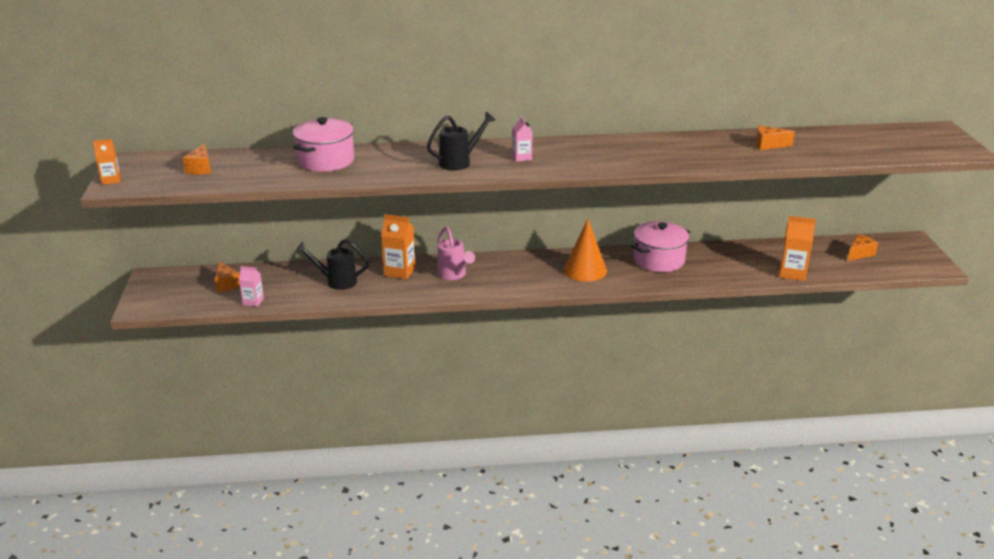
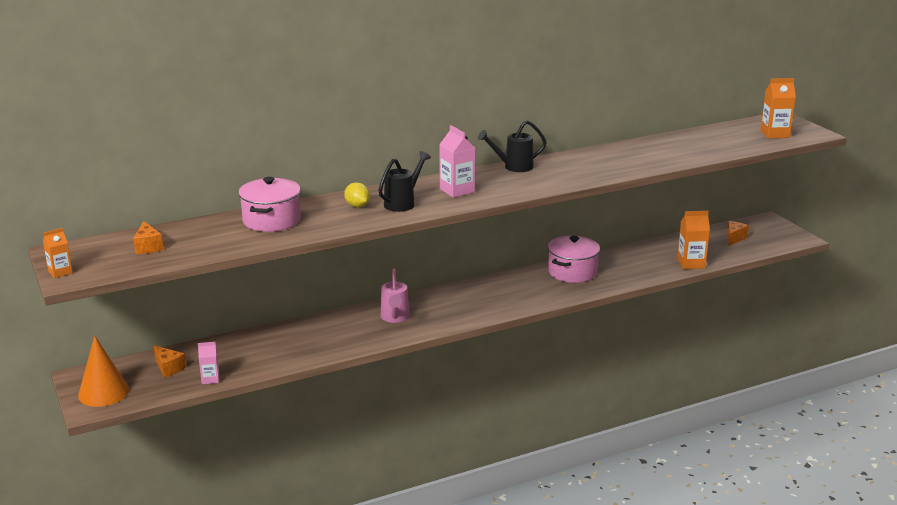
camera: 20 degrees left, 5 degrees down
black watering can [295,239,369,290] -> black watering can moved to [478,120,547,172]
orange carton [381,214,416,279] -> orange carton moved to [760,78,796,138]
pink watering can [437,227,475,280] -> pink watering can turned 45 degrees clockwise [381,268,409,323]
pink carton [513,116,533,162] -> pink carton [439,125,475,198], size x1.63
orange cone [564,219,607,282] -> orange cone moved to [78,335,129,407]
orange cheese [756,126,795,150] -> none
none -> yellow lemon [344,182,370,208]

